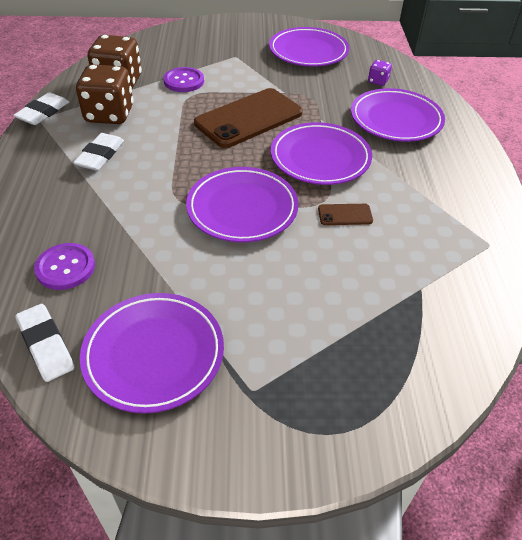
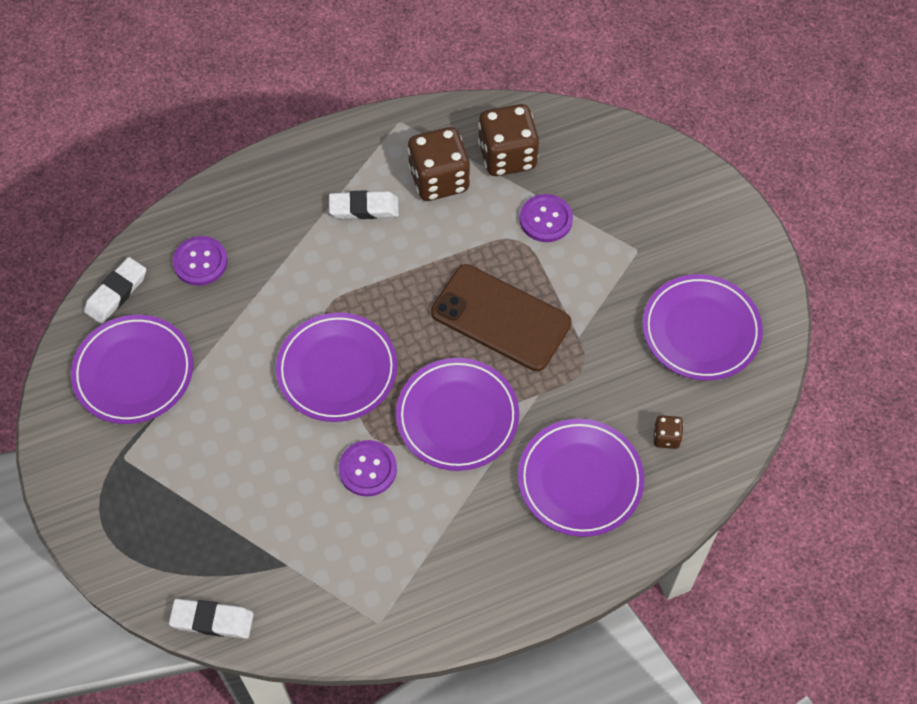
camera: 70 degrees right, 15 degrees up
white eraser [13,92,69,125] -> white eraser moved to [169,599,254,639]
brown phone [318,204,373,225] -> purple button [338,440,397,497]
purple dice [368,60,392,86] -> brown dice [654,415,684,449]

